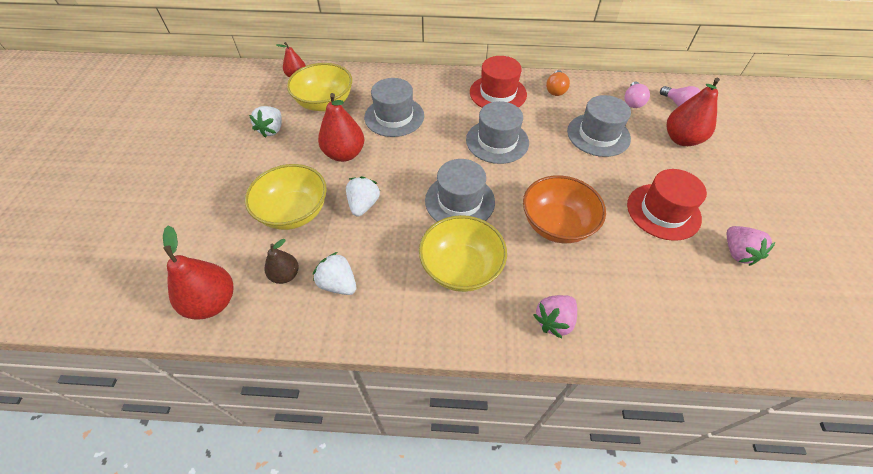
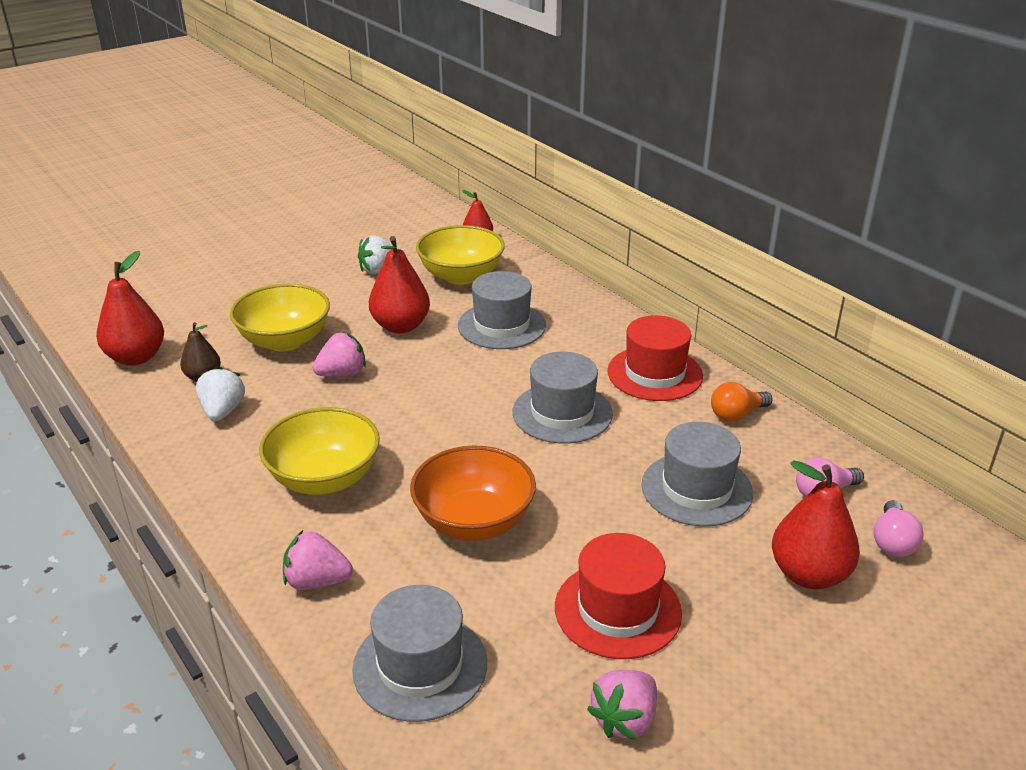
camera: 50 degrees right, 20 degrees down
white strawberry [346,176,380,217] -> pink strawberry [312,332,366,377]
grey hat [425,159,495,221] -> grey hat moved to [352,585,487,722]

